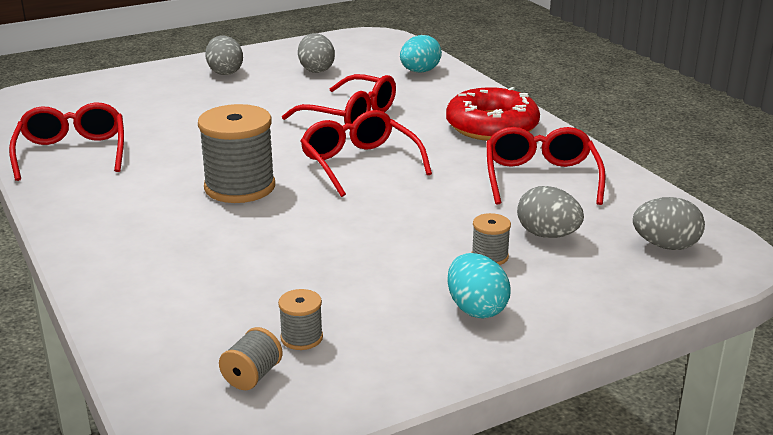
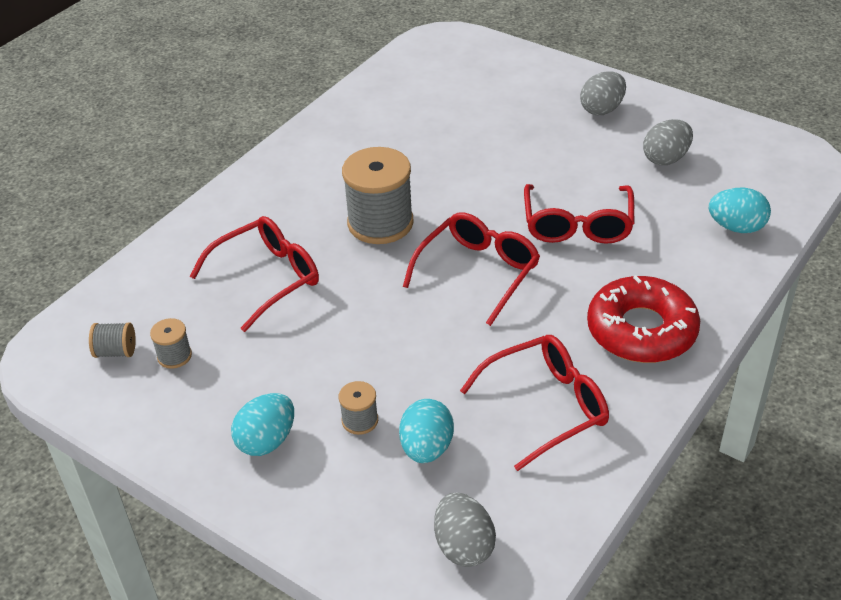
camera: 65 degrees right, 15 degrees up
red glasses [9,102,124,181] -> red glasses moved to [189,216,319,332]
grey egg [517,186,584,238] -> turquoise egg [399,399,454,463]

